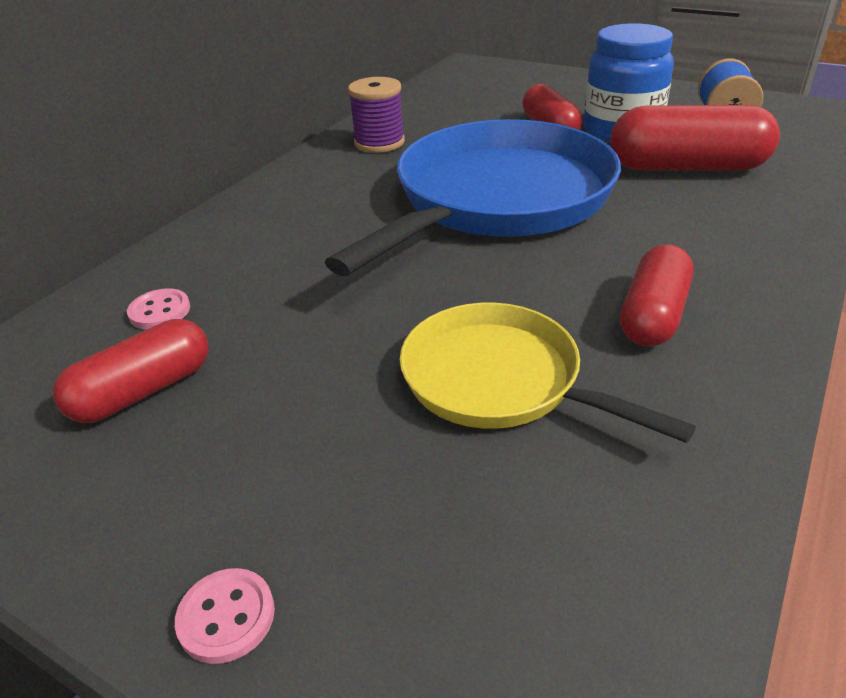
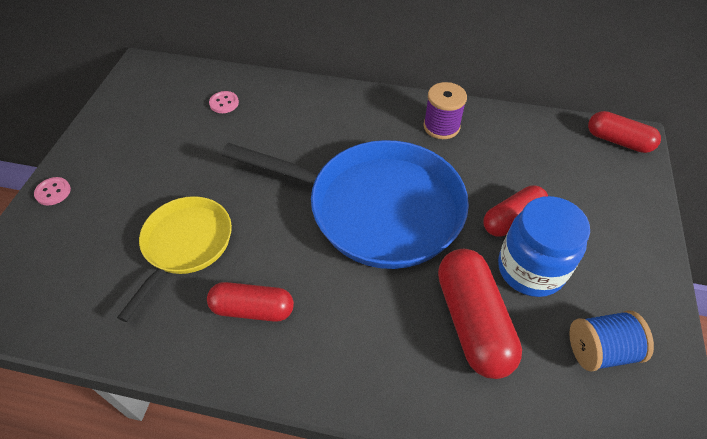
camera: 70 degrees right, 15 degrees up
red capsule [53,319,209,423] -> red capsule moved to [588,111,661,153]

